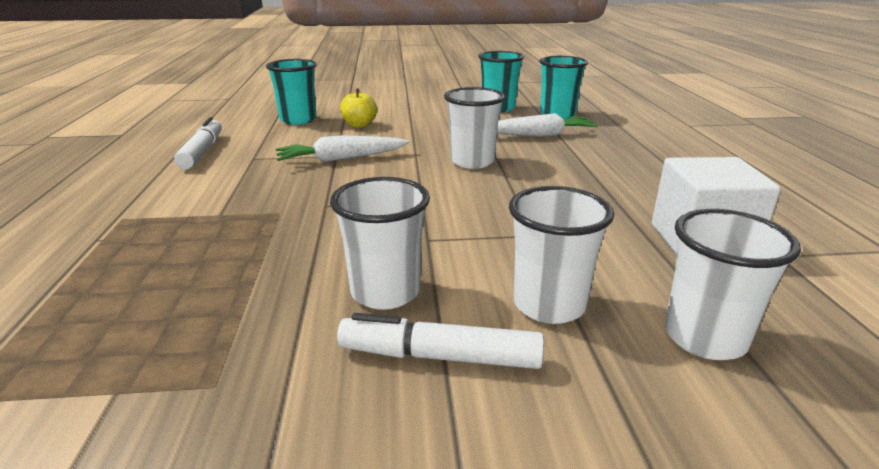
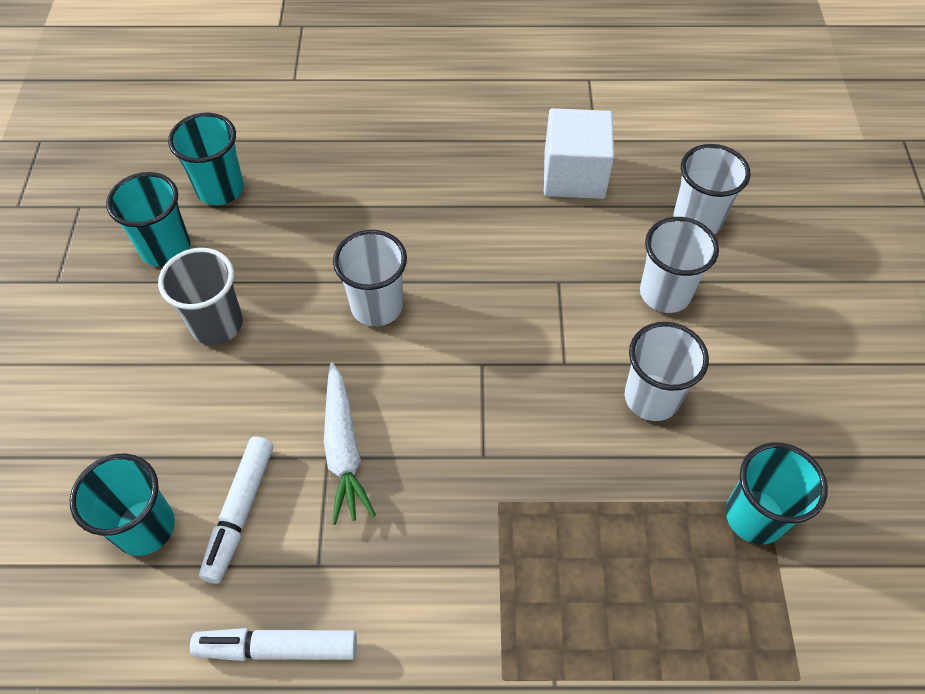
camera: 85 degrees left, 30 degrees up
white marker [337,313,544,369] -> white marker moved to [199,436,273,584]
yellow apple [340,88,377,128] -> none
white carrot [497,113,598,137] -> none
none -> grey cup [158,248,243,345]
none -> turquoise cup [726,442,828,545]

